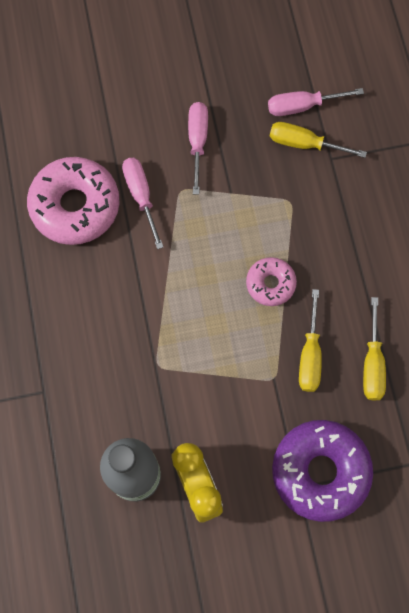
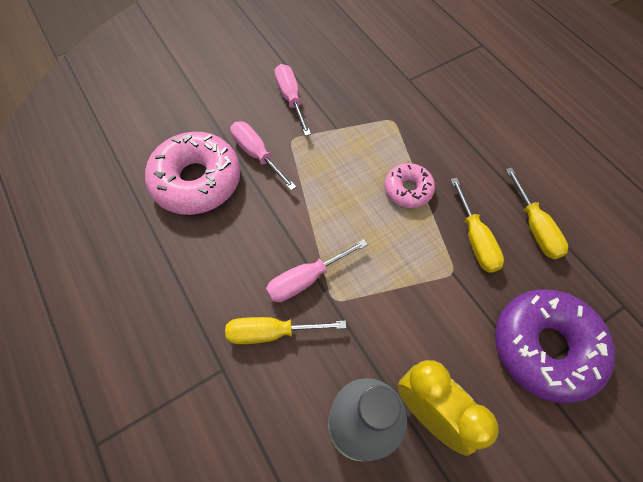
camera: 20 degrees left, 10 degrees down
pink screwdriver [268,88,364,116] -> pink screwdriver moved to [266,239,368,302]
yellow screwdriver [270,122,367,158] -> yellow screwdriver moved to [225,317,346,344]

